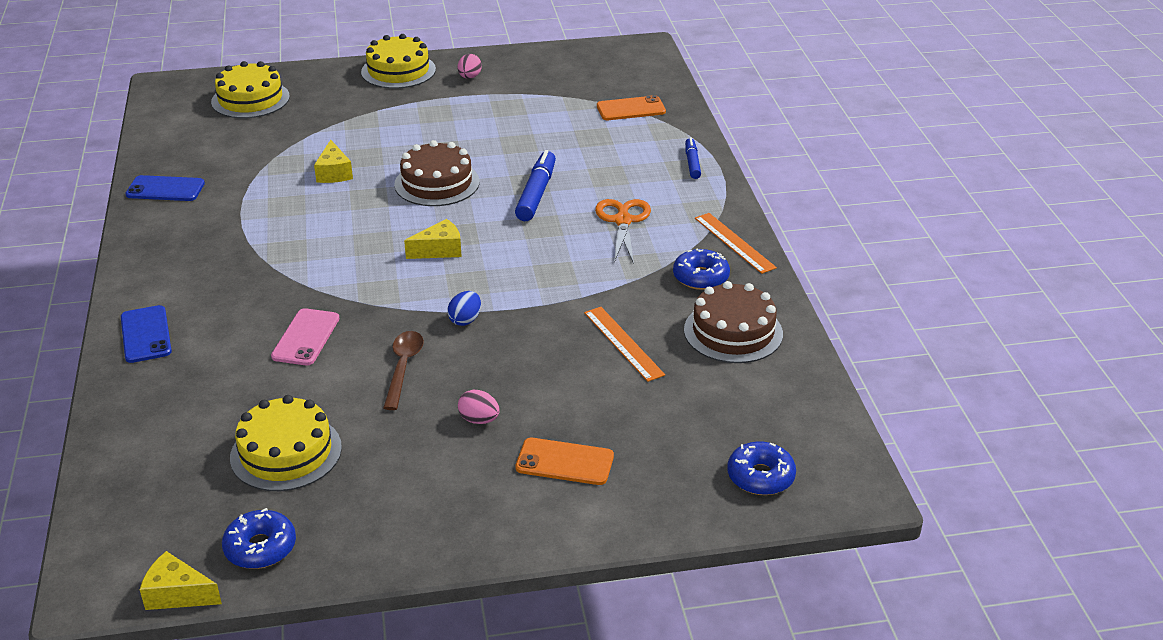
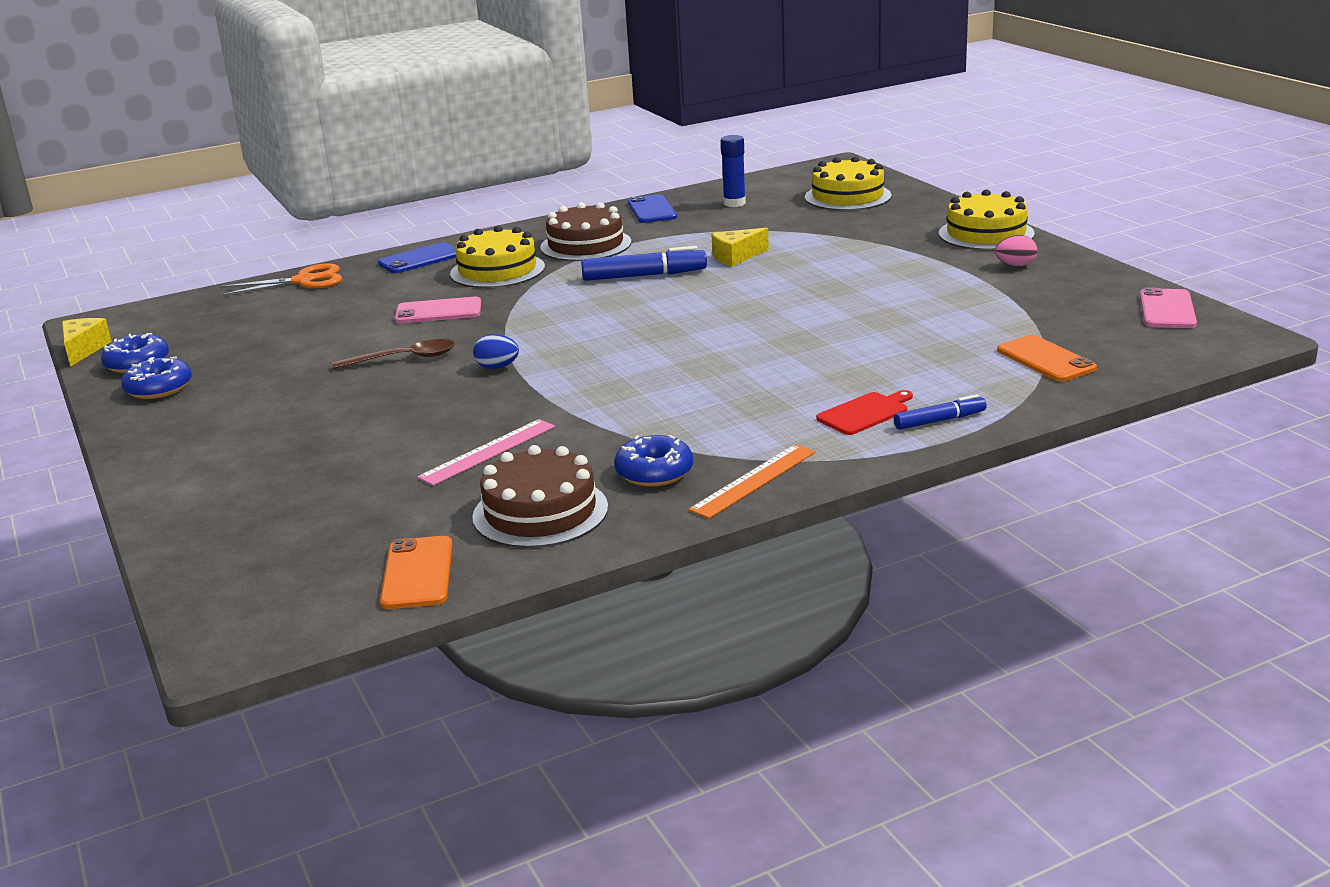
camera: 75 degrees right, 10 degrees down
yellow cake [230,395,342,491] -> yellow cake moved to [450,226,545,288]
brown cake [394,140,480,206] -> brown cake moved to [540,202,632,261]
yellow cheese [404,219,462,259] -> none
pink egg [458,390,500,424] -> none
blue marker [515,150,556,221] -> blue marker moved to [581,246,707,281]
orange phone [515,438,614,485] -> orange phone moved to [380,536,452,609]
orange ruler [584,307,665,382] -> pink ruler [417,419,555,486]
orange scissors [595,199,651,264] -> orange scissors moved to [219,263,342,296]
blue donut [727,441,796,495] -> blue donut moved to [121,356,192,399]
none -> blue glue stick [721,135,746,207]
none -> red cutting board [816,390,913,435]
none -> pink phone [1140,287,1197,328]

